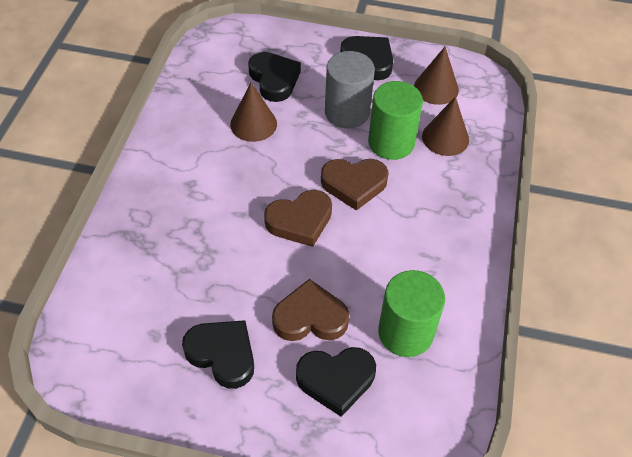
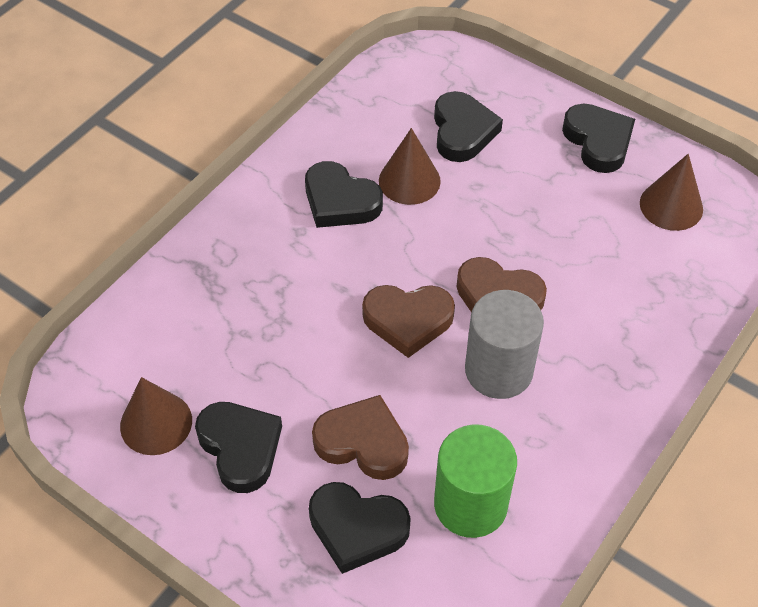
camera: 25 degrees right, 0 degrees up
grey cylinder [325,51,375,128] -> grey cylinder moved to [465,290,544,399]
green cylinder [368,81,423,160] -> none
brown cone [422,97,469,156] -> brown cone moved to [120,377,192,455]
none -> black heart [305,161,383,228]

